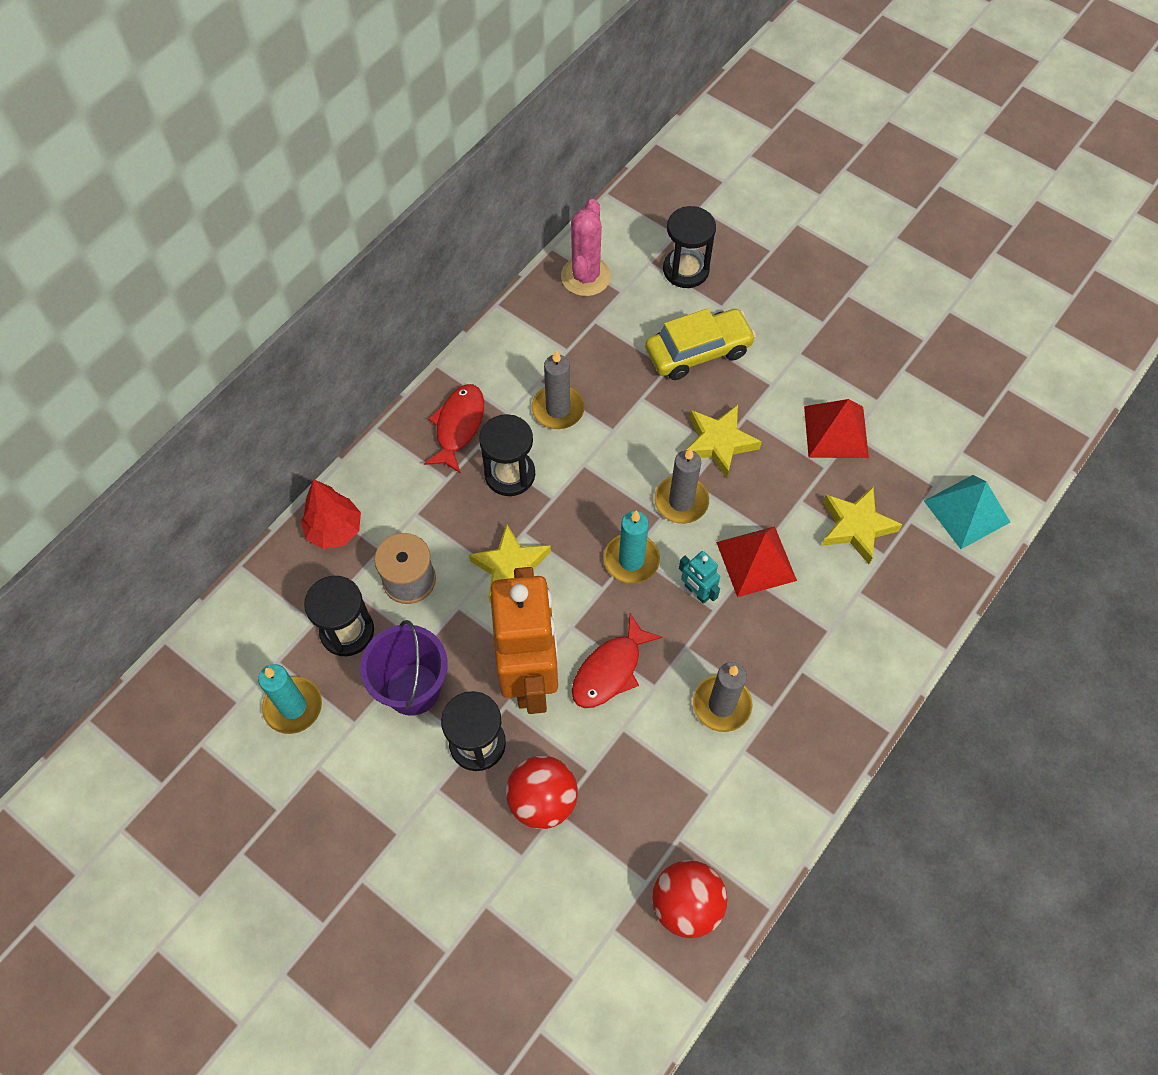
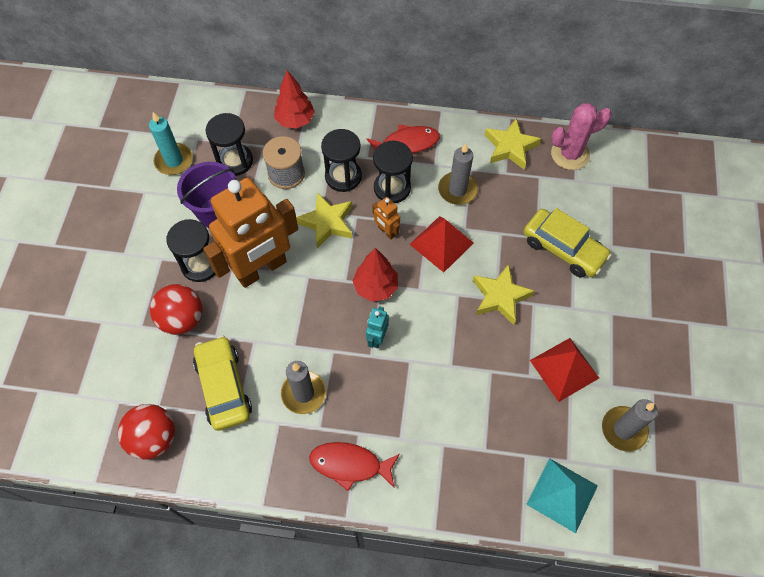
camera: 60 degrees right, 0 degrees up
red fish [572,613,662,708] -> red fish moved to [309,442,400,491]
turquoise candle [604,511,660,584] -> red tree [353,248,398,302]
grey candle [654,448,709,524] -> grey candle moved to [602,399,658,452]
black hourglass [663,206,716,288] -> black hourglass moved to [321,129,362,192]
red pyramid [716,526,797,597] -> red pyramid moved to [409,216,474,273]
yellow star [822,487,903,564] -> yellow star moved to [484,118,541,169]
none -> yellow car [193,335,252,431]
none -> orange robot [372,197,400,239]

